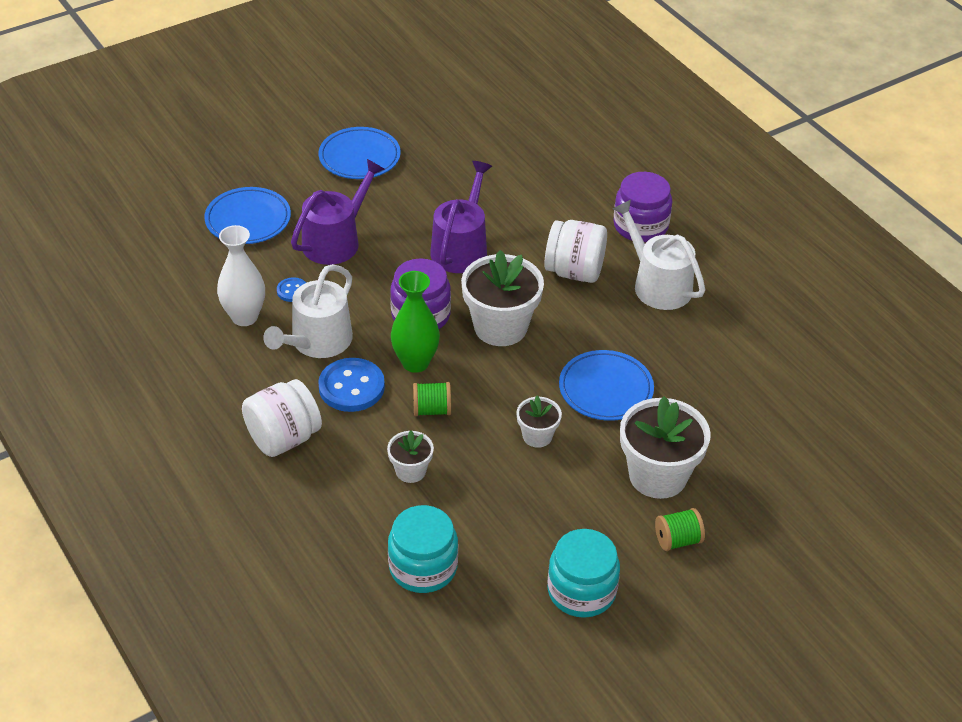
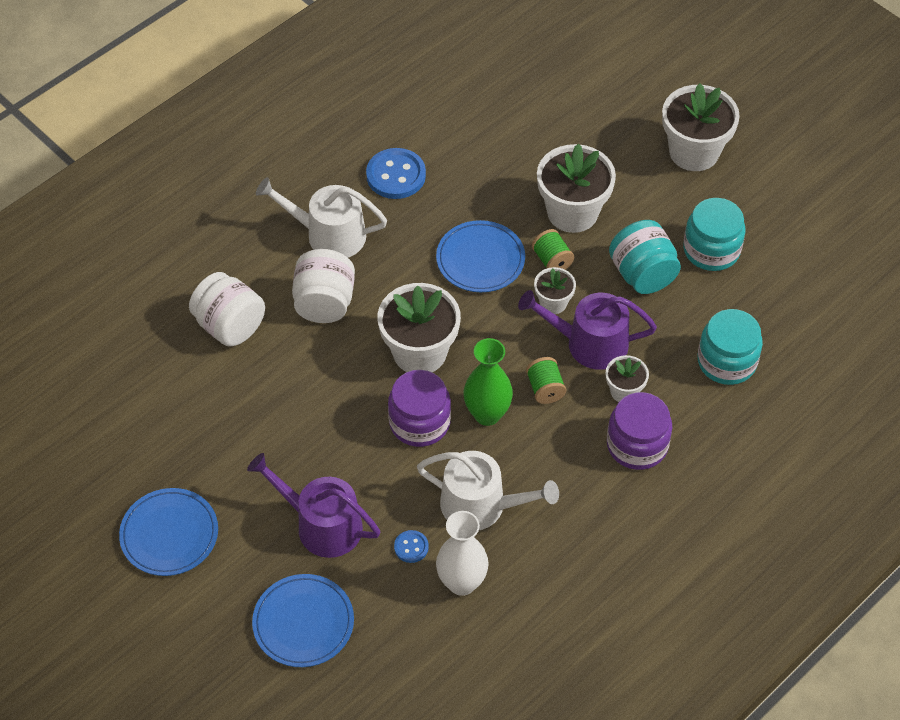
camera: 100 degrees left, 10 degrees up
white jar [242,379,322,457] -> white jar moved to [189,272,265,347]
blue button [318,358,385,412] -> blue button moved to [366,148,426,199]
purple watering can [430,161,492,273] -> purple watering can moved to [518,290,657,370]
purple jar [613,172,672,242] -> purple jar moved to [607,392,672,470]
white watering can [613,199,705,310] -> white watering can turned 60 degrees clockwise [256,177,387,258]
green spool [655,508,705,551] -> green spool moved to [532,229,574,270]
none -> turquoise jar [609,220,681,294]
none -> white flower pot [662,83,740,171]

